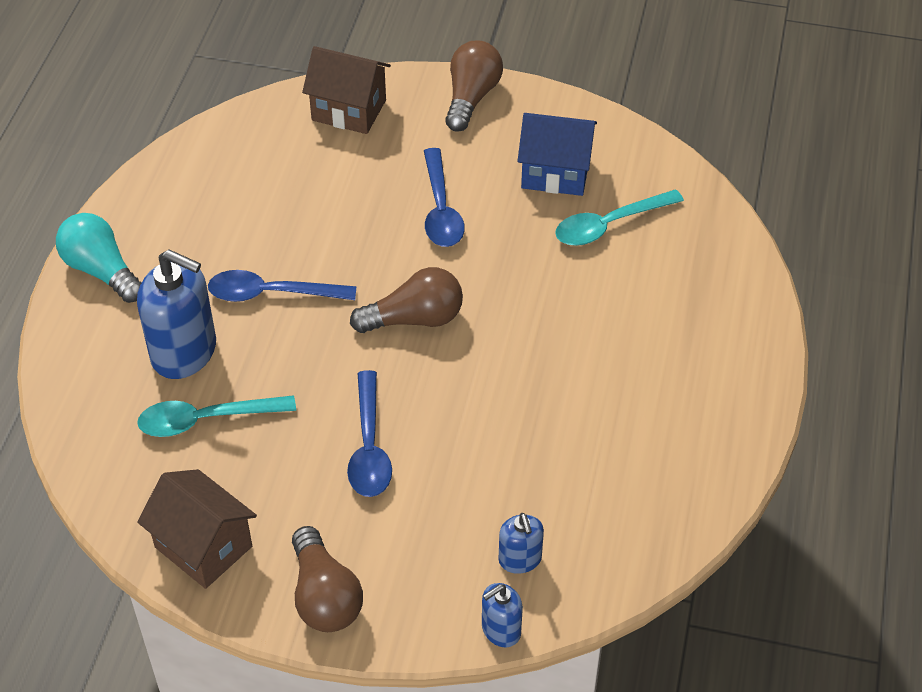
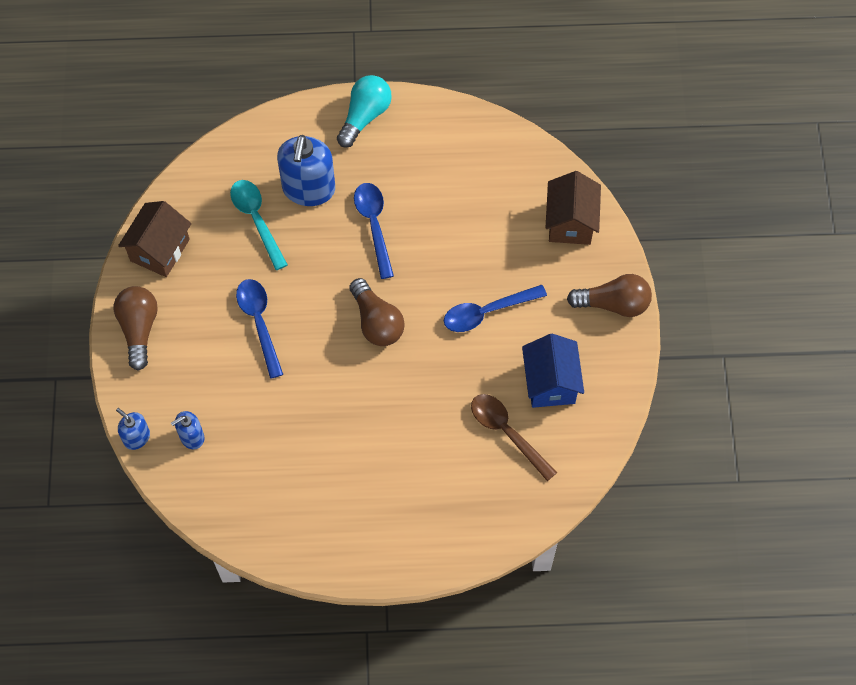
camera: 75 degrees right, 15 degrees up
brown light bulb [292,526,363,632] -> brown light bulb turned 120 degrees clockwise [114,286,158,371]
blue spoon [347,370,392,497] -> blue spoon turned 90 degrees clockwise [236,279,283,379]
turquoise spoon [555,189,684,246] -> brown spoon [471,394,557,481]

